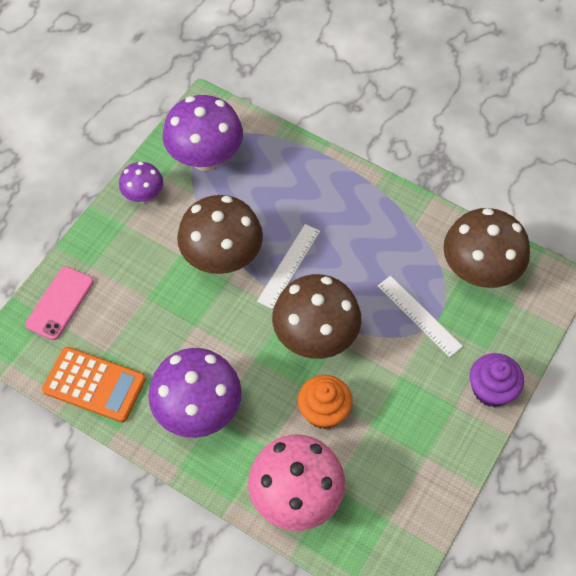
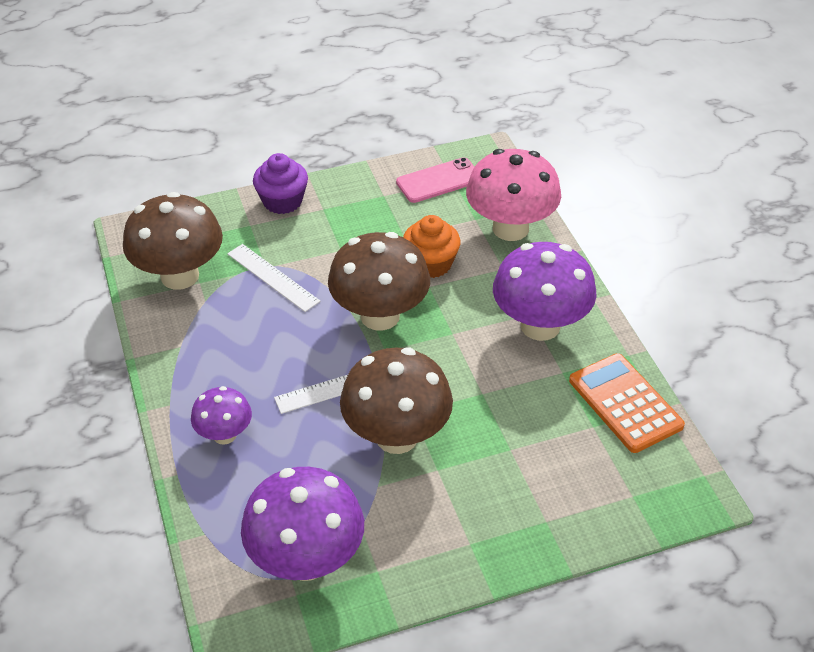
camera: 140 degrees left, 15 degrees down
pink phone [25,266,94,340] -> pink phone moved to [396,157,474,203]
purple mushroom [119,162,163,203] -> purple mushroom moved to [191,386,252,445]
white ruler [378,276,463,357] -> white ruler turned 45 degrees counterclockwise [227,244,321,312]

